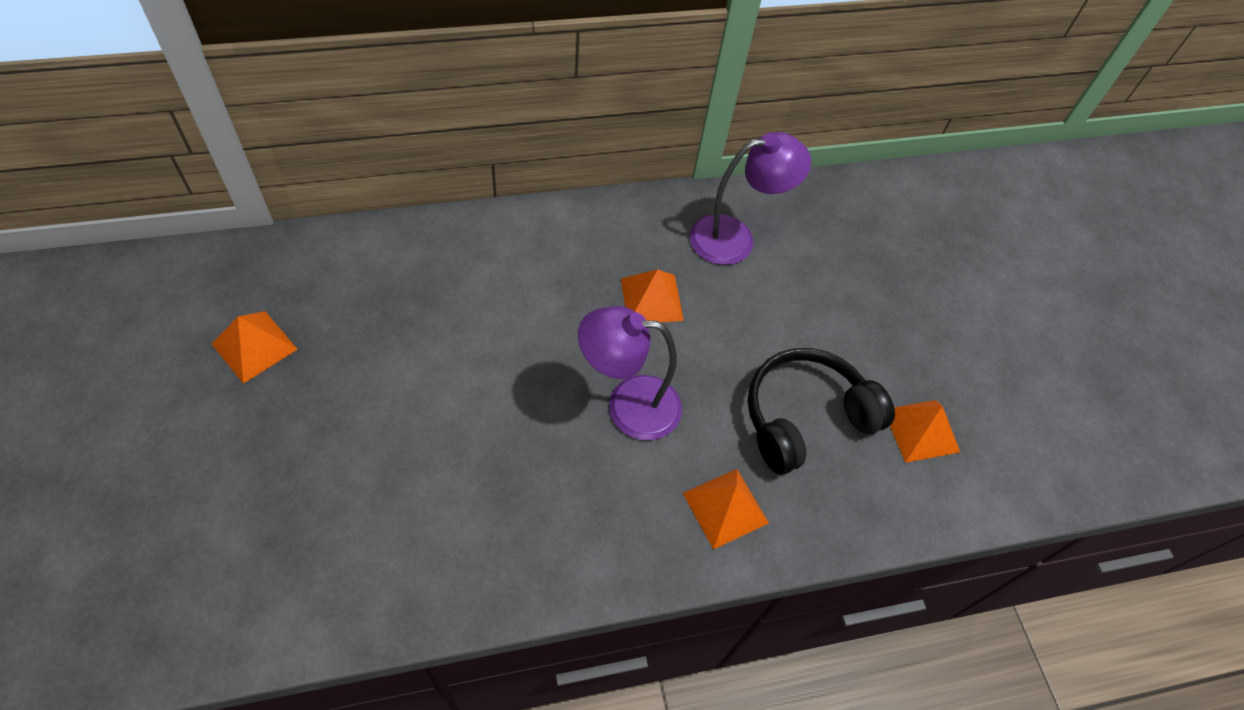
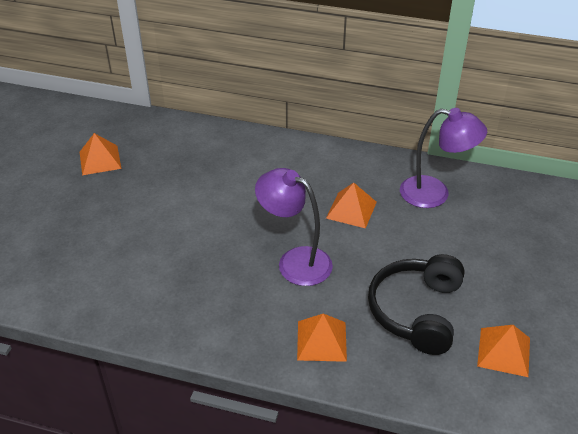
camera: 35 degrees right, 15 degrees down
black headphones [747,348,895,474] -> black headphones turned 75 degrees counterclockwise [368,254,465,355]

